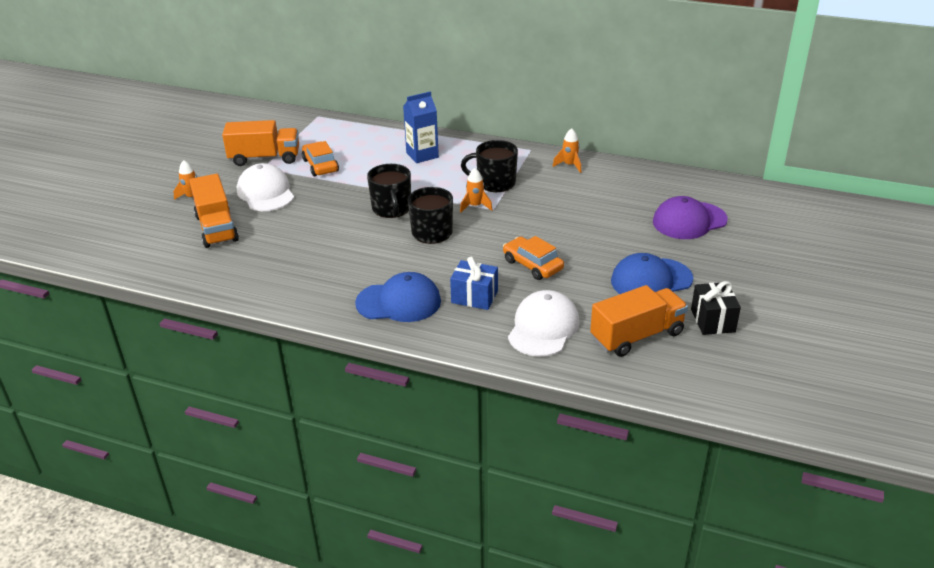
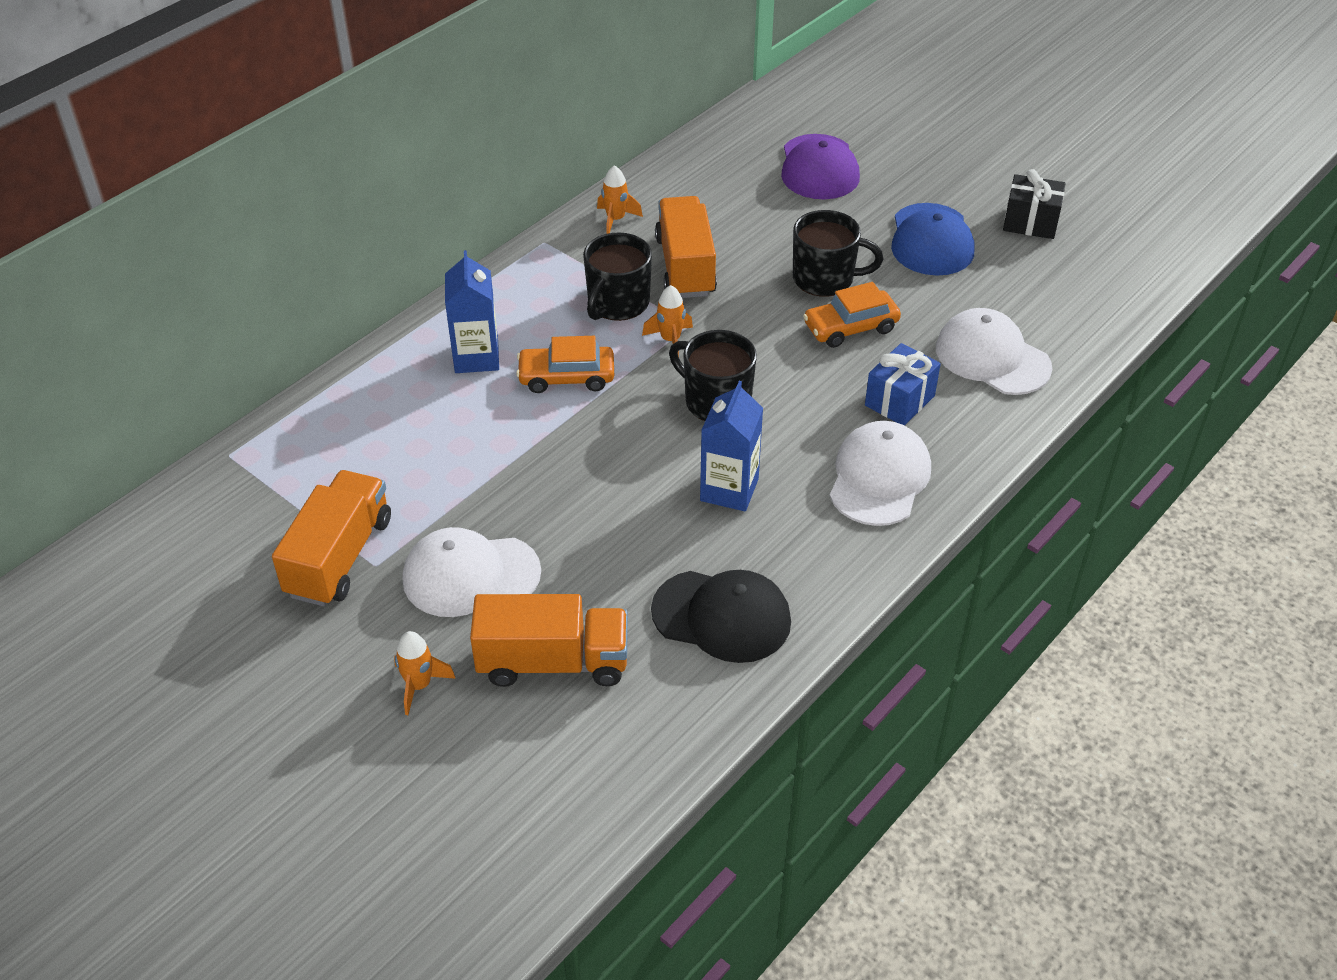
camera: 70 degrees left, 10 degrees up
orange car [302,141,339,176] -> orange car moved to [516,336,614,393]
blue cap [355,272,441,322] -> white cap [830,421,931,526]
black mug [367,164,411,218] -> black mug moved to [793,210,883,297]
orange truck [590,285,688,357] -> orange truck moved to [655,196,717,298]
none -> black cap [651,570,791,663]
none -> blue carton [700,381,763,511]

